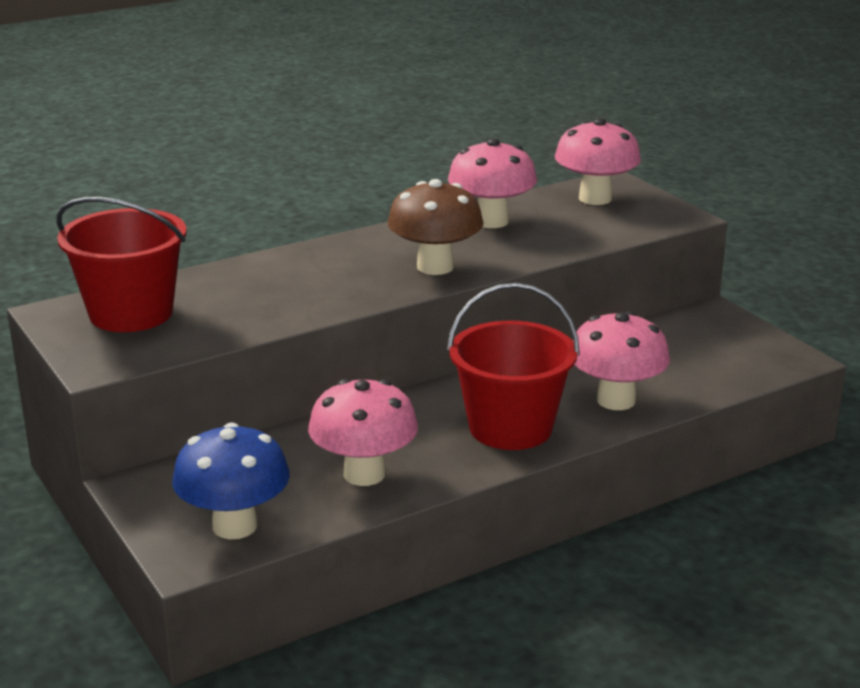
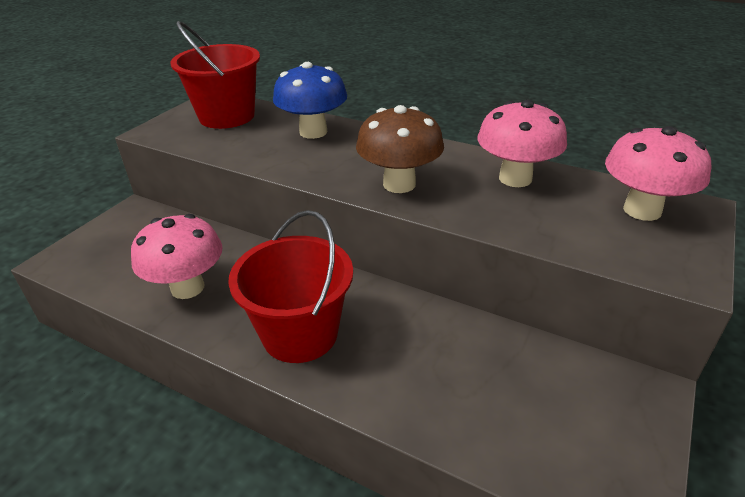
camera: 60 degrees right, 10 degrees up
blue mushroom [172,422,290,539] -> blue mushroom moved to [273,62,347,139]
pink mushroom [573,311,670,410] -> none

